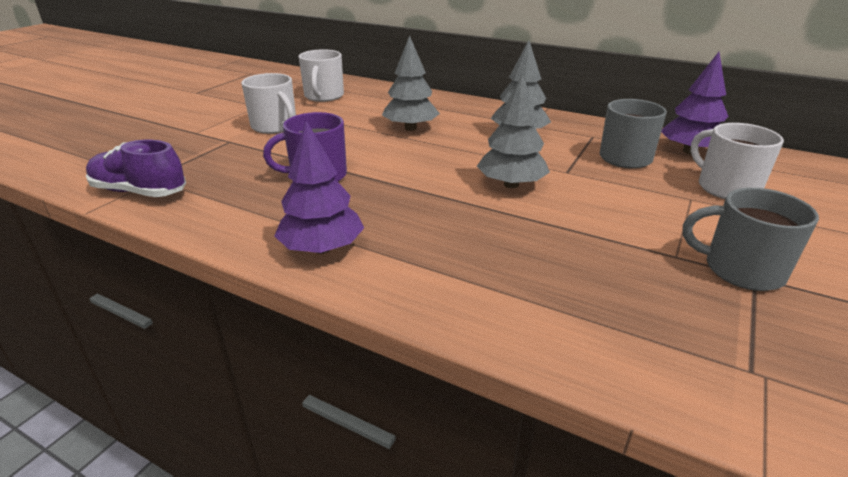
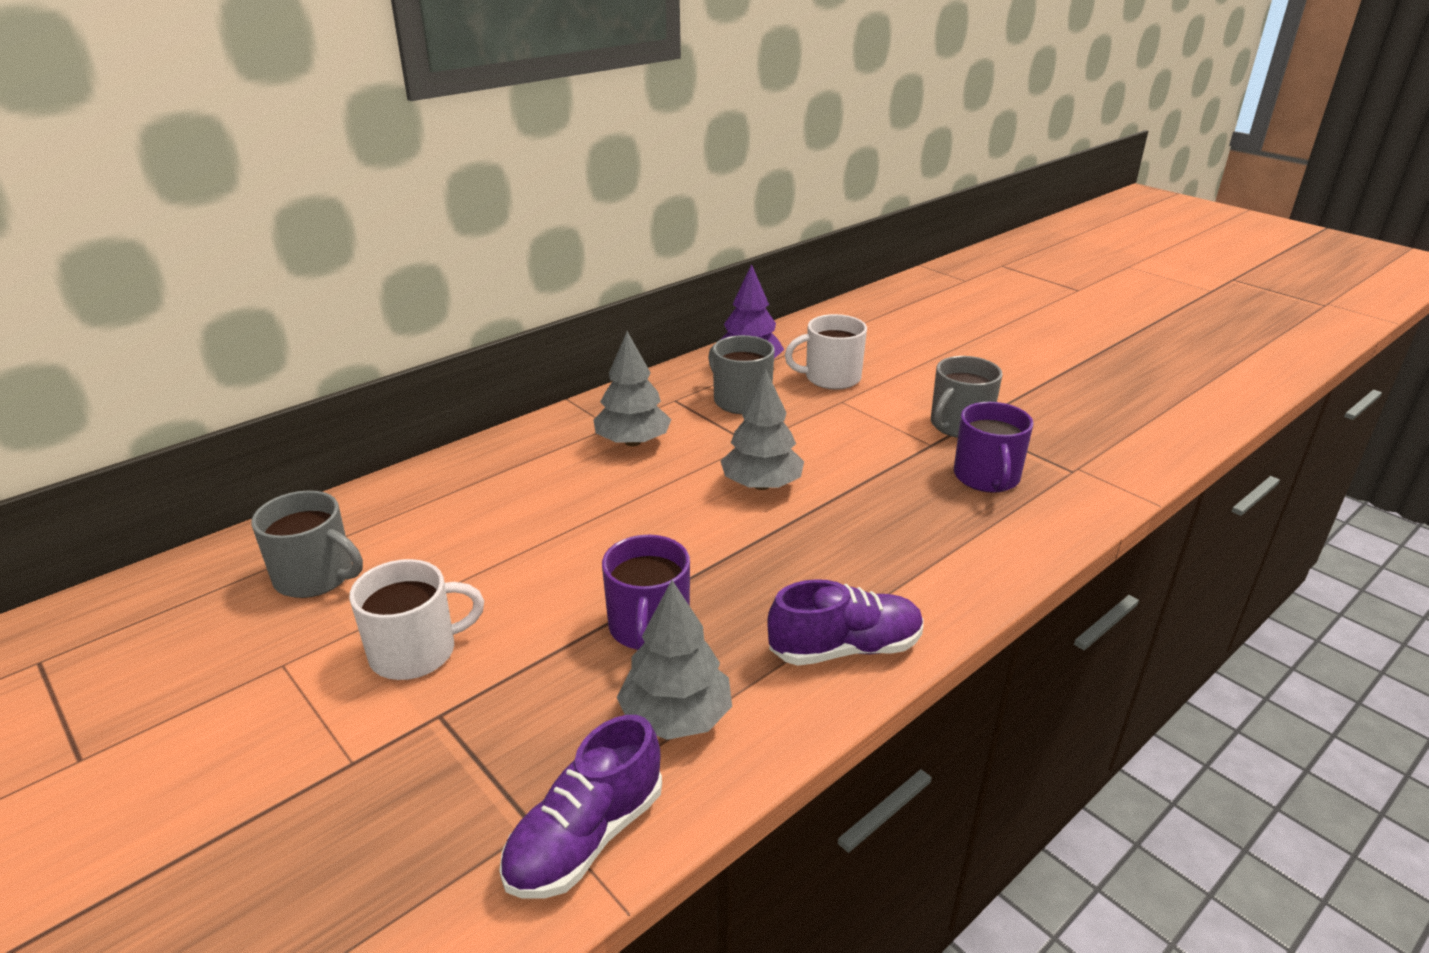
camera: 70 degrees left, 0 degrees up
purple tree [274,121,364,254] -> purple shoe [767,579,924,666]
white mug [298,49,344,102] -> grey mug [251,490,363,598]
grey tree [382,35,440,131] -> grey tree moved to [617,580,732,740]
none -> purple mug [954,402,1034,493]

